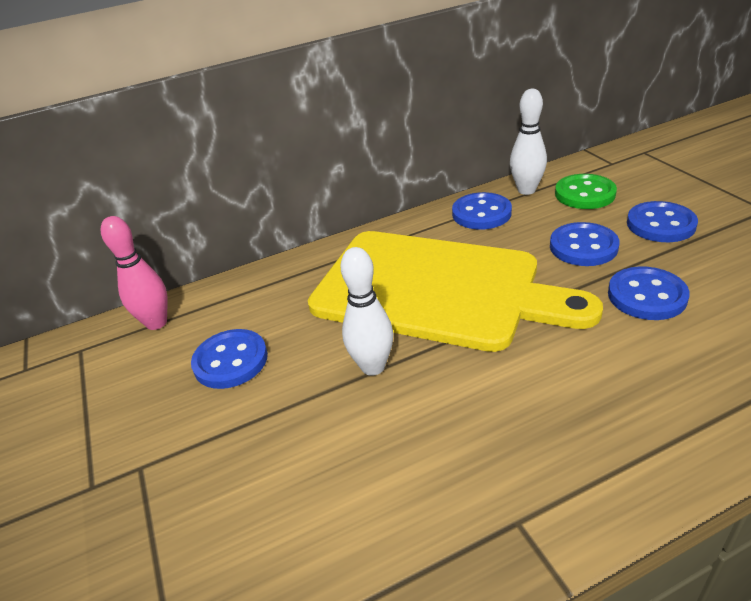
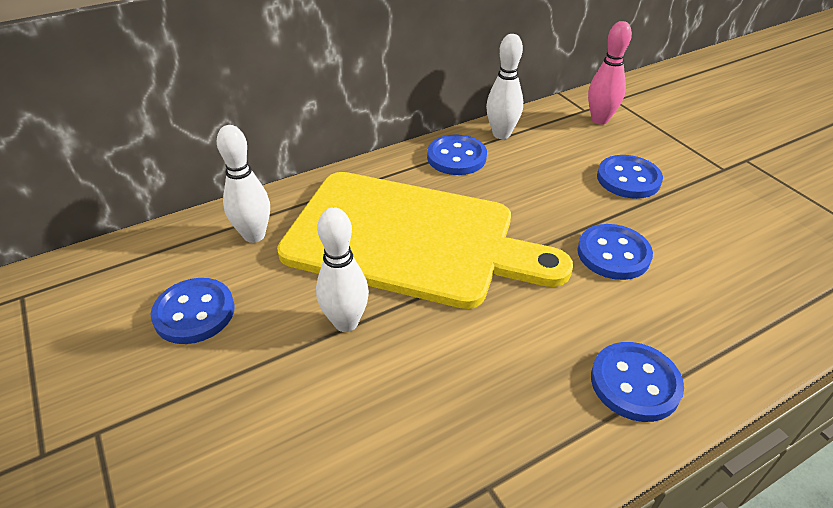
camera: 10 degrees left, 5 degrees up
pink bowling pin [101,216,168,330] -> pink bowling pin moved to [588,21,632,125]
blue button [550,222,620,266] -> blue button moved to [591,342,684,422]
green button [555,174,617,209] -> none
none -> white bowling pin [217,125,270,243]

